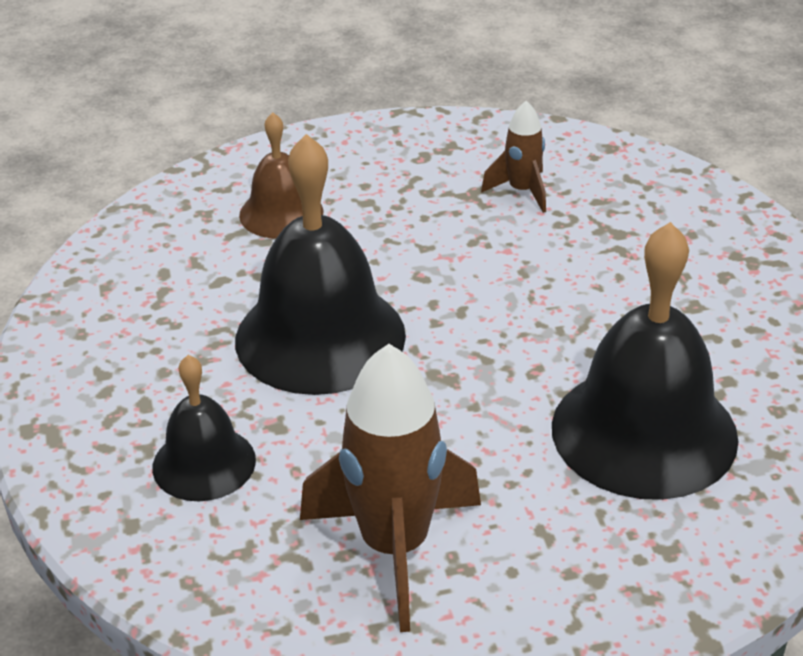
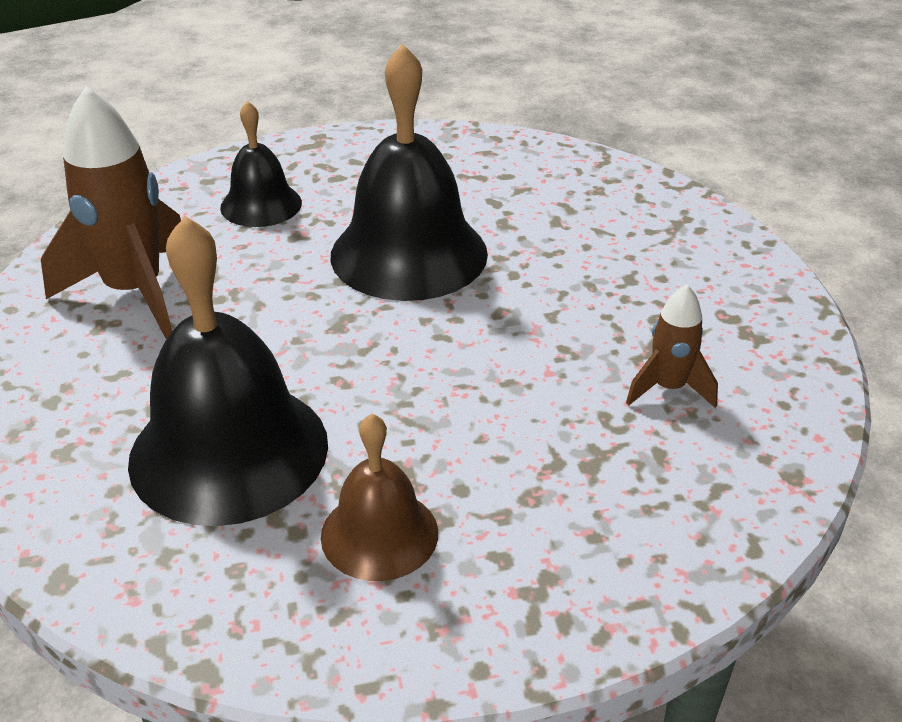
camera: 90 degrees right, 0 degrees up
brown bell [239,112,323,239] -> brown bell moved to [321,414,438,581]

